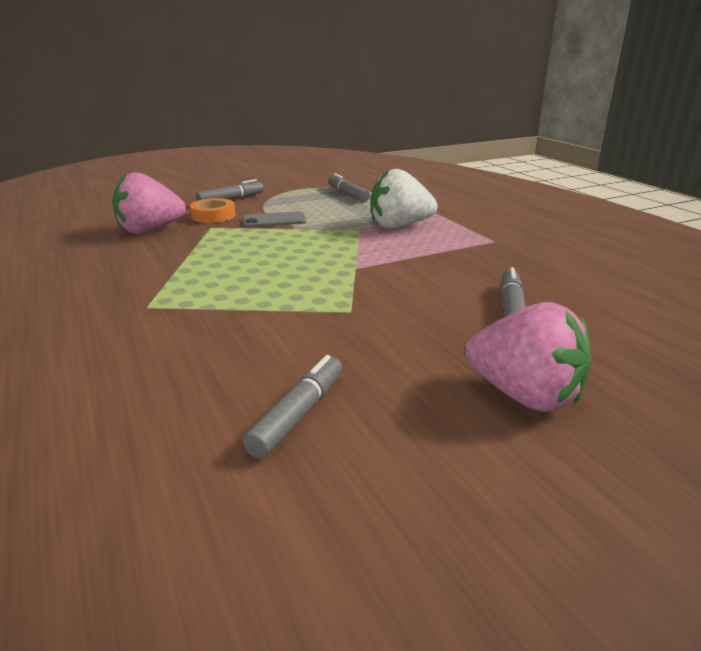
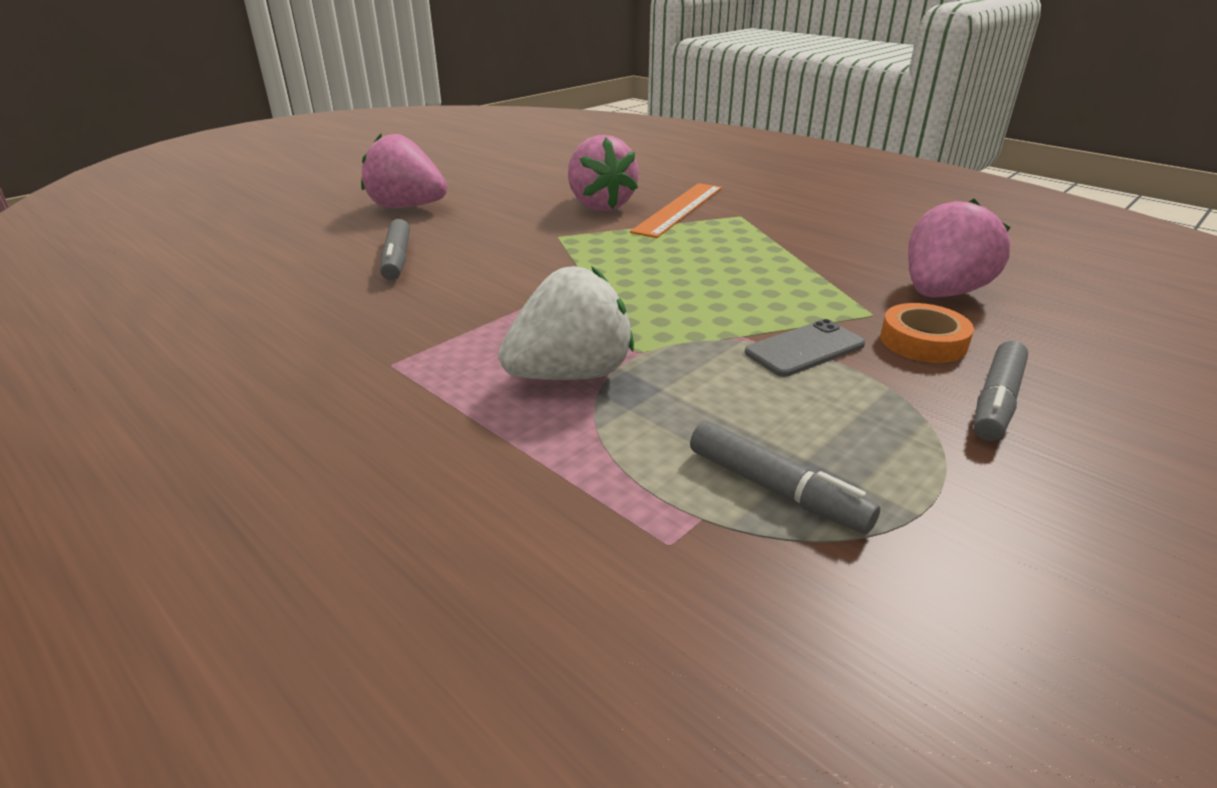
camera: 160 degrees right, 5 degrees up
grey marker [243,355,342,459] -> none
none -> pink strawberry [568,135,639,211]
none -> orange ruler [630,183,722,238]

